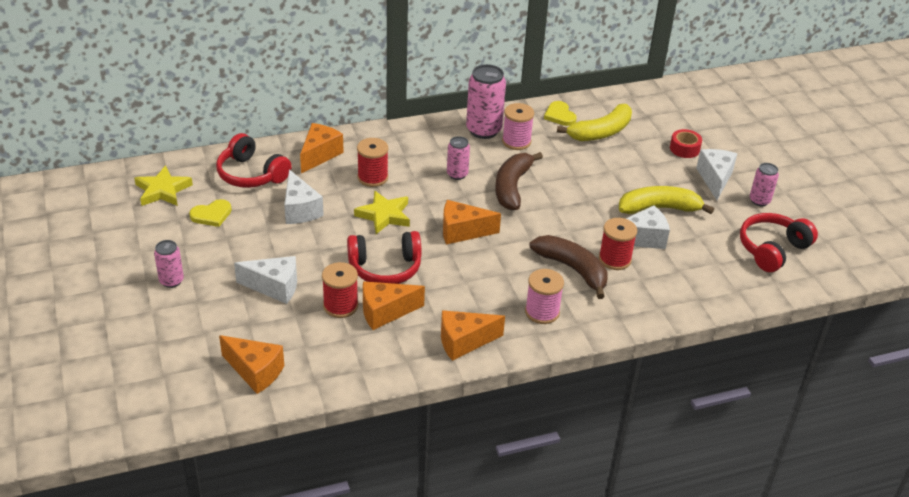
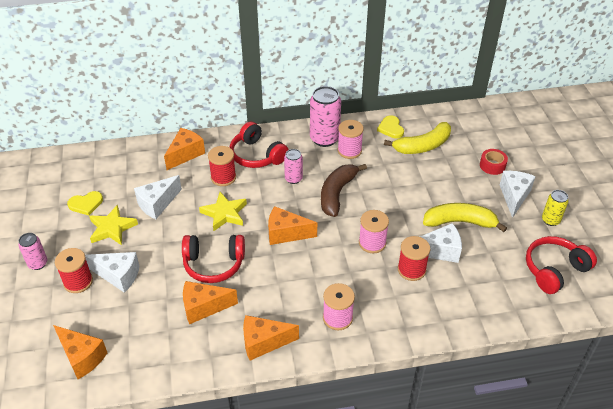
camera: 10 degrees right, 5 degrees up
yellow star [134,165,193,206] -> yellow star moved to [89,205,138,245]
red headphones [216,133,292,188] -> red headphones moved to [230,122,288,168]
white cheese [284,169,324,224] -> white cheese turned 60 degrees clockwise [134,175,182,219]
red spool [322,262,358,318] -> red spool moved to [55,248,93,293]
brown banana [530,235,607,299] -> none
pink can [750,163,779,206] -> yellow can [542,190,568,226]
none -> pink spool [359,210,389,253]

